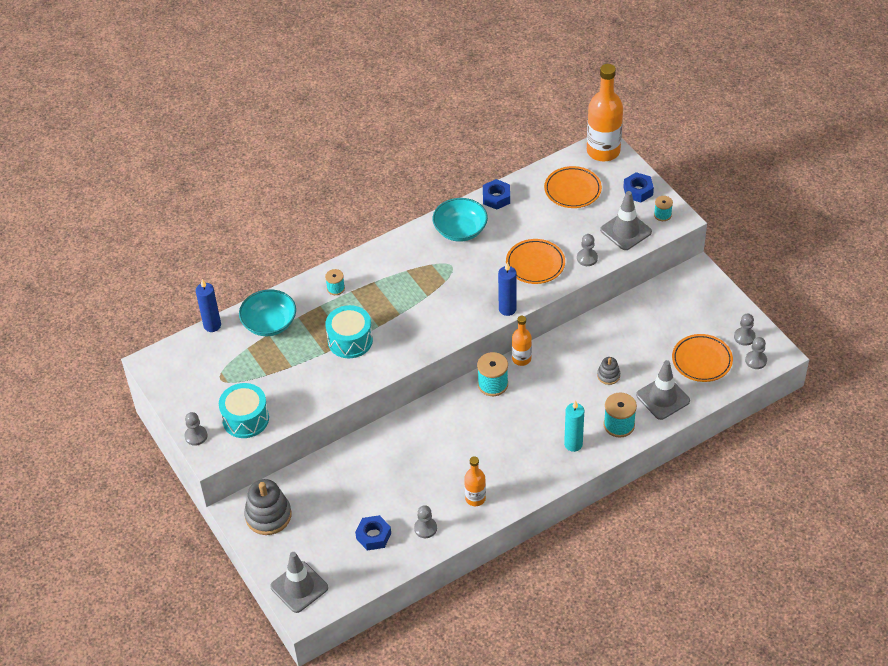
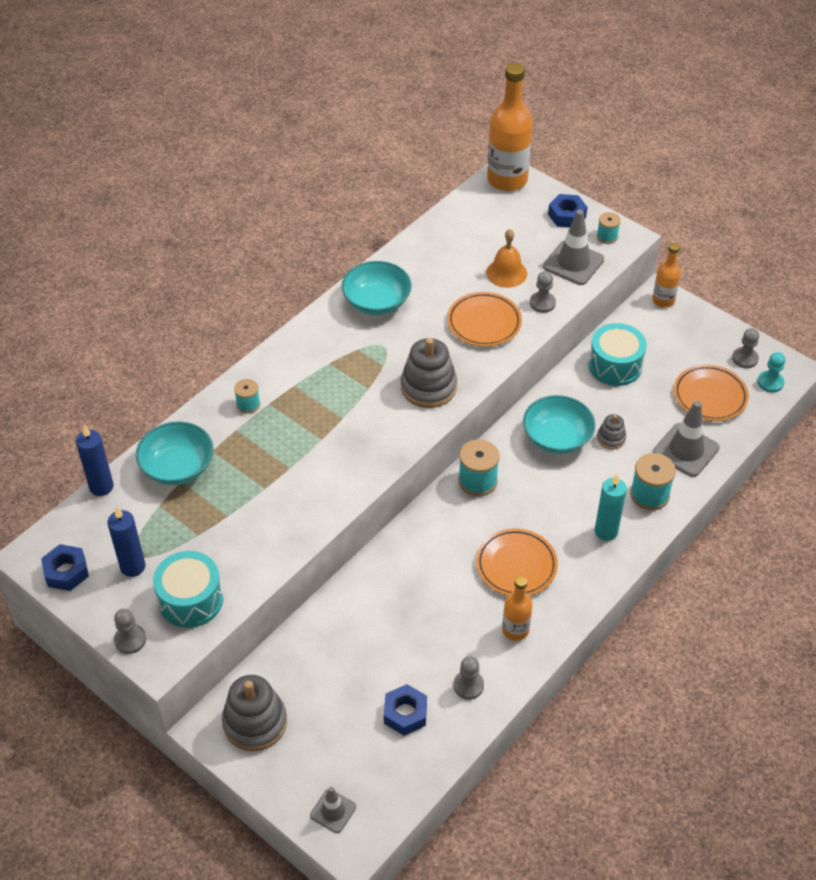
camera: 20 degrees left, 0 degrees up
grey traffic cone [270,552,328,613] -> grey traffic cone [310,787,356,833], size x0.58
turquoise drum [325,305,373,358] -> turquoise drum moved to [589,323,647,386]
blue nut [483,179,510,210] -> blue nut moved to [41,544,89,591]
blue candle [498,262,517,316] -> blue candle moved to [107,507,145,577]
orange bottle [512,316,532,366] -> orange bottle moved to [652,243,681,308]
orange plate [544,166,602,208] -> orange plate moved to [476,528,558,596]
grey pawn [745,337,767,369] -> turquoise pawn [757,352,785,393]
none -> grey stacking toy [401,338,457,408]
none -> orange bell [486,229,527,288]
none -> turquoise bowl [523,395,595,454]

